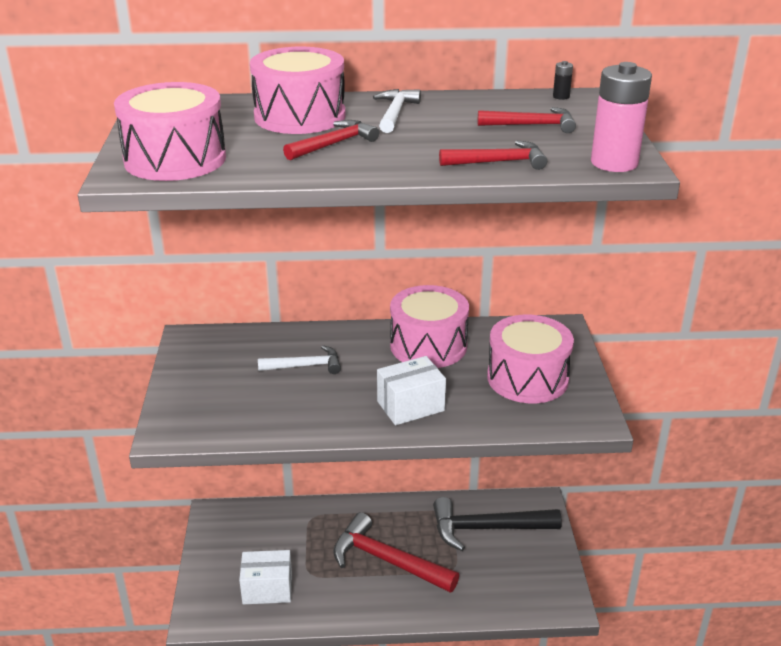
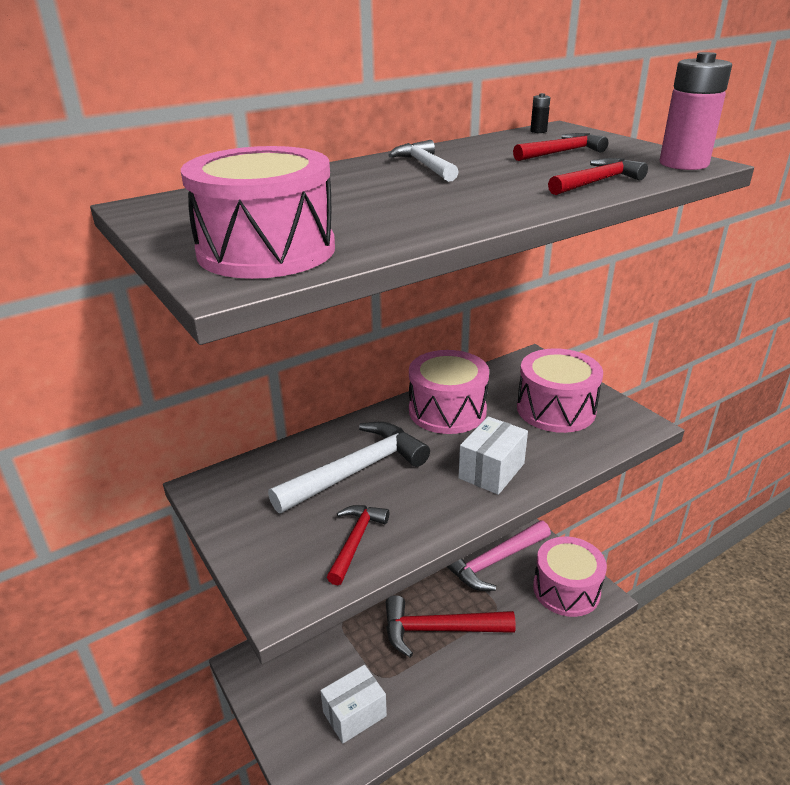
camera: 30 degrees left, 0 degrees up
pink drum [250,47,345,134] -> pink drum moved to [533,537,607,617]
white hammer [258,345,341,374] -> white hammer [268,422,430,513], size x1.80
red hammer [283,120,379,160] -> red hammer moved to [327,505,389,585]
black hammer [433,497,562,551] -> pink hammer [447,520,551,591]

